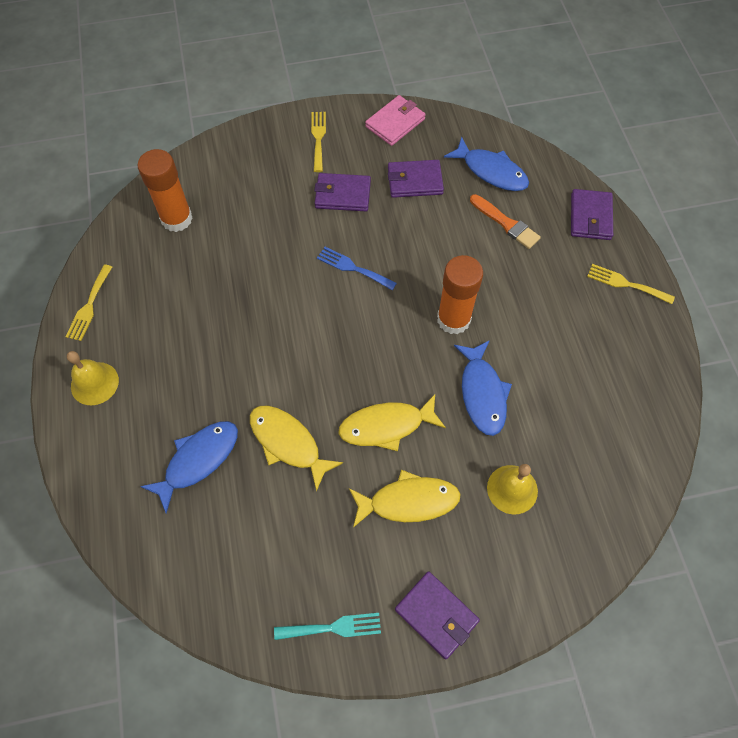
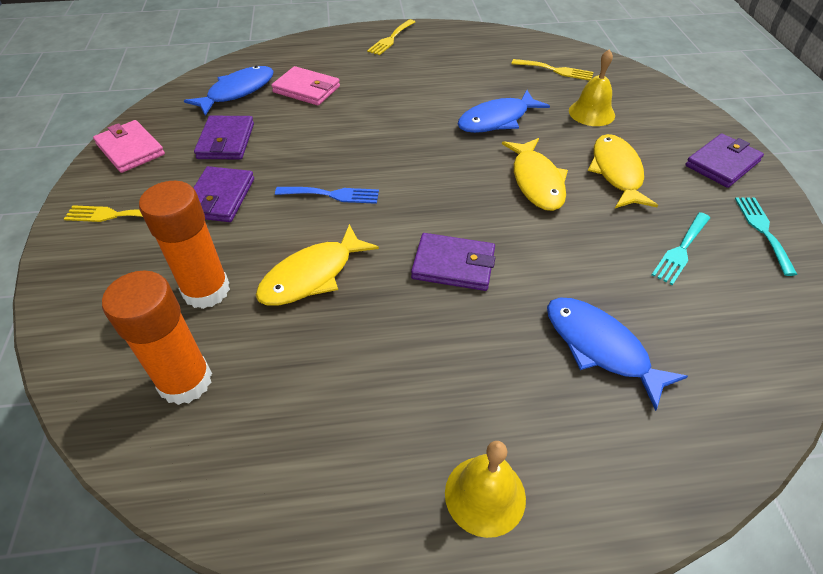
camera: 85 degrees left, 15 degrees down
yellow fork [65,265,112,341] -> yellow fork moved to [511,59,593,81]
yellow fish [250,405,343,492] -> yellow fish moved to [256,224,379,306]
blue fork [317,247,397,290] -> blue fork turned 120 degrees counterclockwise [275,187,379,204]
orange glue stick [437,255,483,334] -> orange glue stick moved to [139,181,230,309]
blue fish [454,340,512,436] -> blue fish turned 150 degrees clockwise [458,90,550,133]
orange brush [470,194,541,249] -> pink wallet [271,66,340,106]
purple wallet [571,189,613,240] -> purple wallet moved to [411,233,495,291]
none -> turquoise fork [652,212,710,285]

